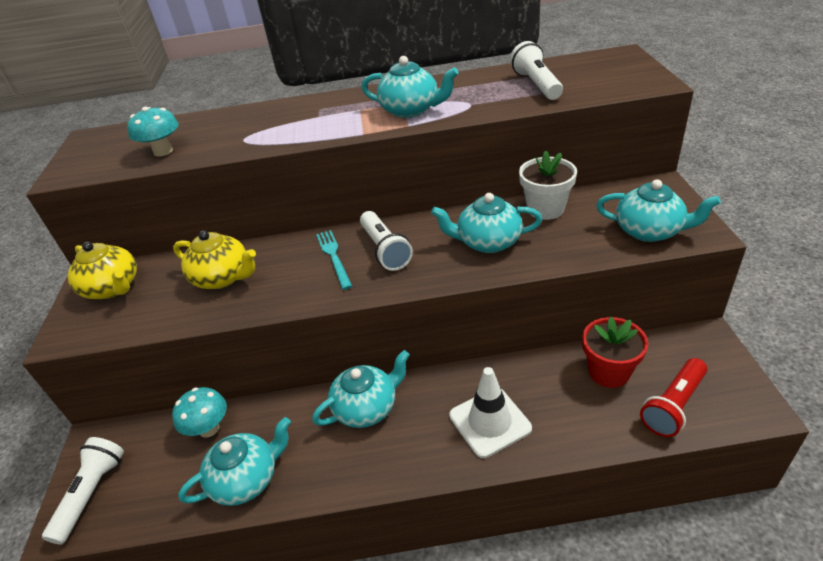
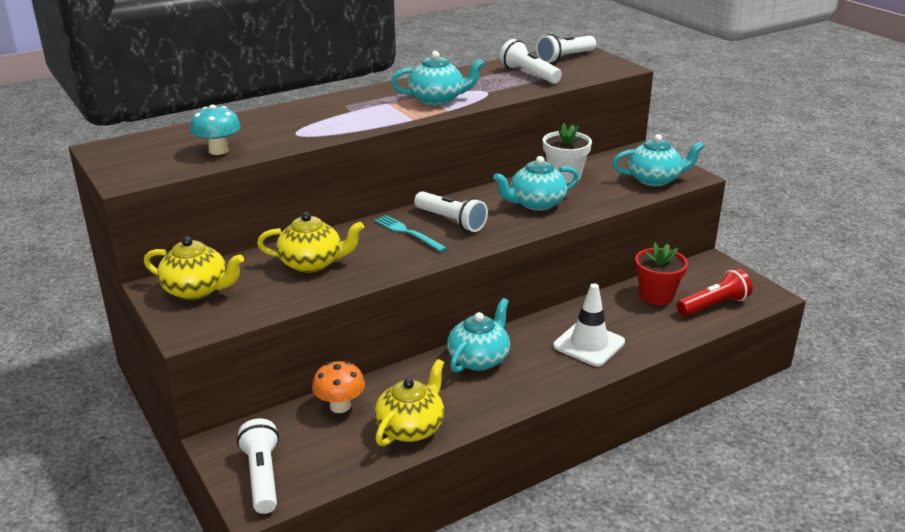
camera: 30 degrees left, 10 degrees down
turquoise mushroom [172,387,227,438] -> orange mushroom [312,361,365,413]
turquoise teapot [178,417,291,506] -> yellow teapot [375,359,444,446]
red flashlight [640,358,707,437] -> red flashlight turned 135 degrees counterclockwise [677,269,753,316]
none -> white flashlight [536,34,596,64]

